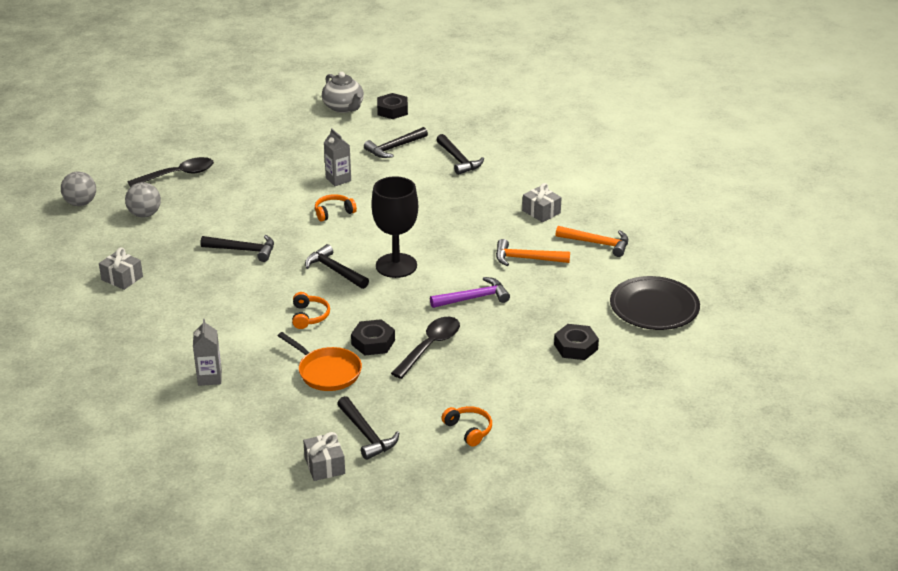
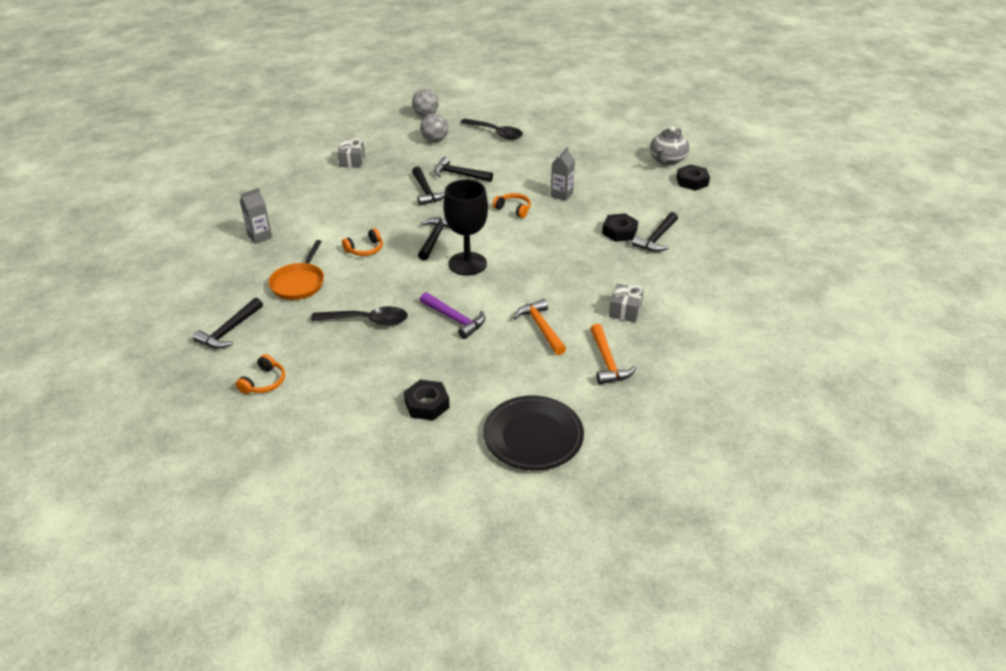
camera: 60 degrees right, 5 degrees up
grey gift [303,432,345,481] -> none
black nut [351,319,395,355] -> black nut moved to [602,213,638,242]
black hammer [364,127,428,158] -> black hammer moved to [434,157,493,182]

